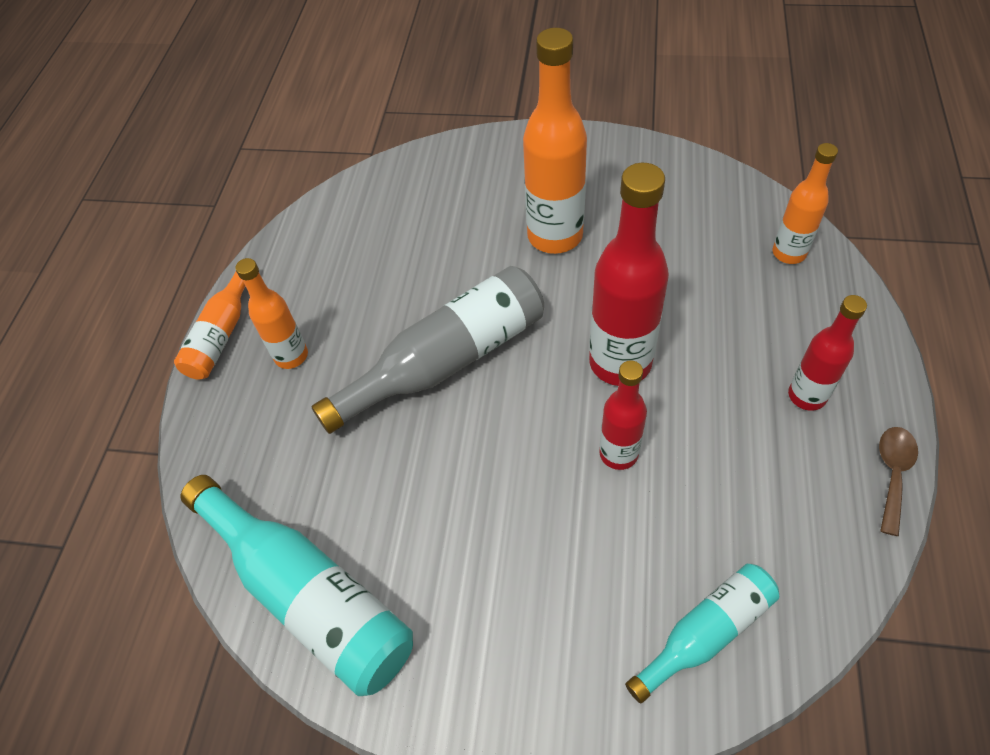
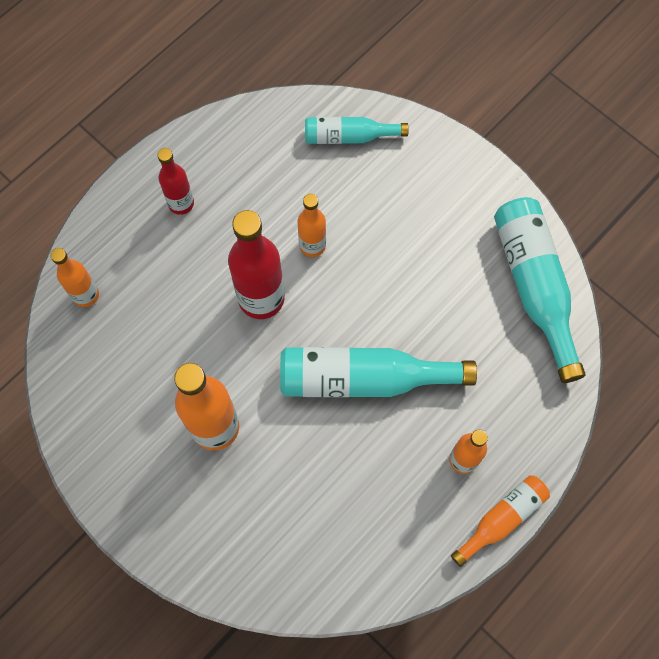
camera: 150 degrees left, 15 degrees up
grey bottle [312,266,544,434] -> turquoise bottle [280,347,477,397]
red bottle [599,360,647,470] -> orange bottle [297,194,326,257]
brown spoon [879,427,918,536] -> none

